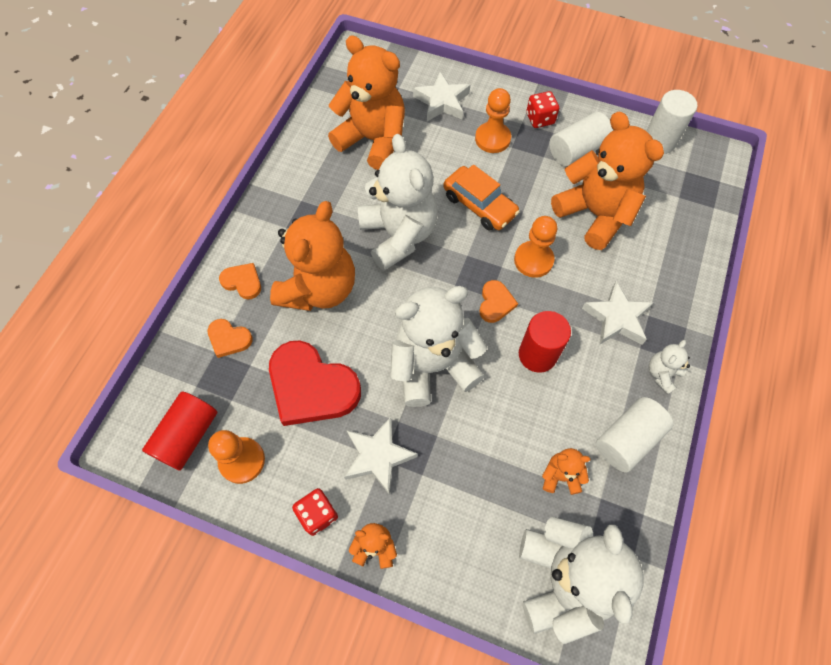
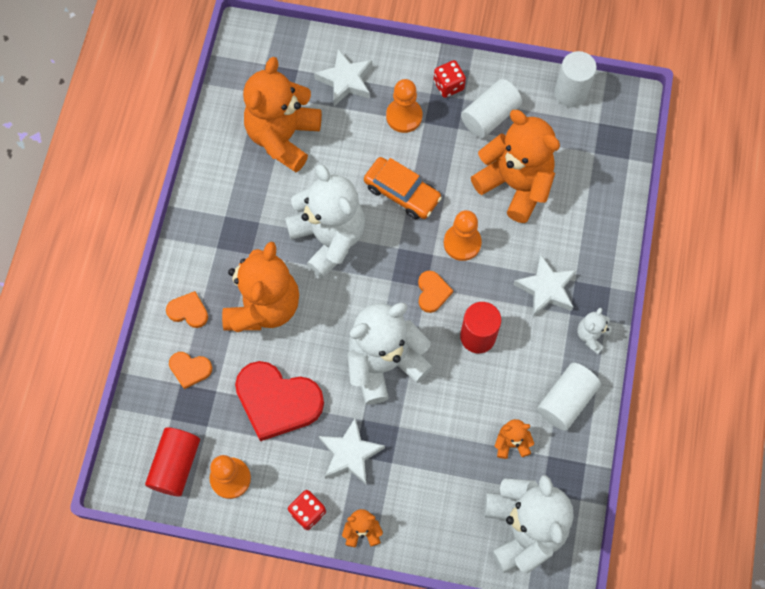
camera: 10 degrees left, 5 degrees up
orange teddy bear [328,35,405,170] -> orange teddy bear turned 90 degrees counterclockwise [243,57,322,172]

